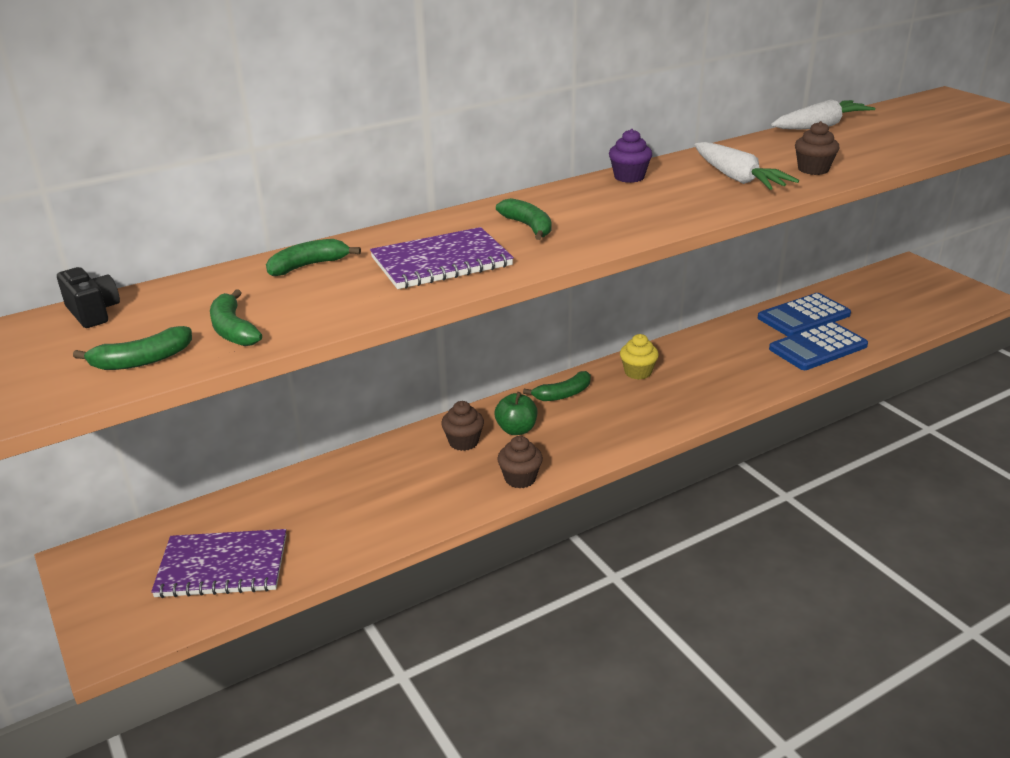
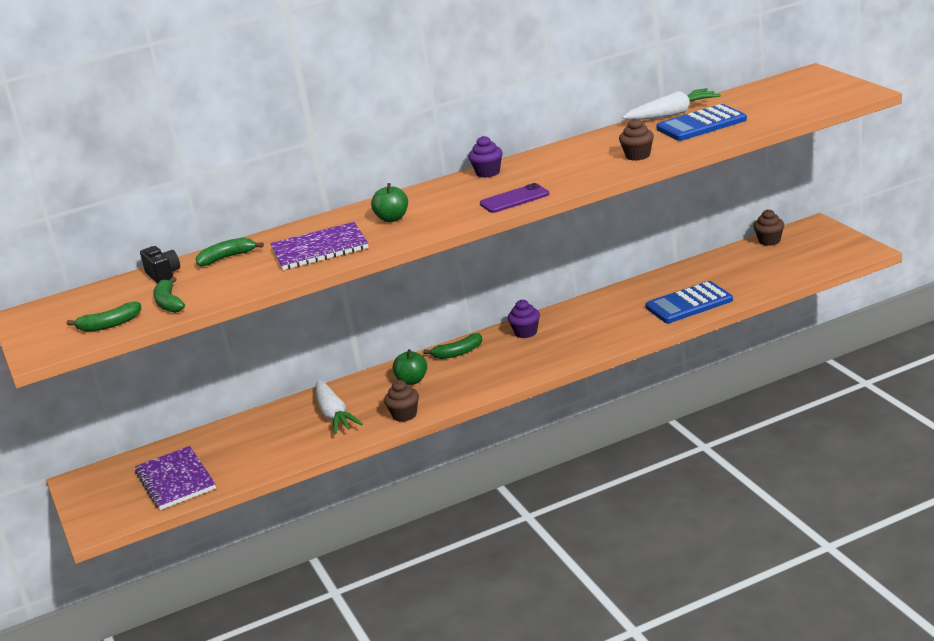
camera: 10 degrees right, 5 degrees down
black camera [57,267,120,328] -> black camera moved to [140,246,180,284]
purple notebook [151,529,286,598] -> purple notebook turned 60 degrees clockwise [135,446,216,510]
brown cupcake [441,401,484,451] -> brown cupcake moved to [753,209,784,246]
green banana [496,198,552,240] -> green apple [371,183,408,222]
yellow cupcake [620,334,659,380] -> purple cupcake [508,299,540,338]
white carrot [695,142,799,190] -> white carrot moved to [315,380,363,434]
blue calculator [758,293,851,336] -> blue calculator moved to [656,104,747,141]
none -> purple phone [480,183,549,213]

